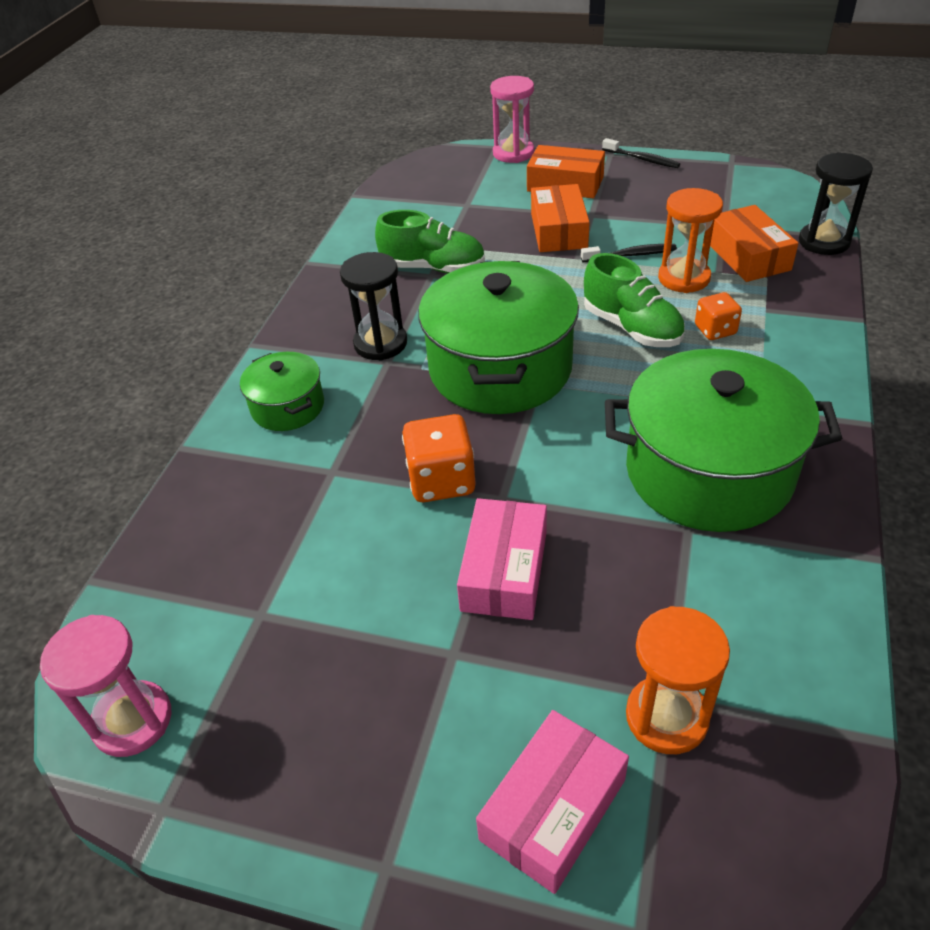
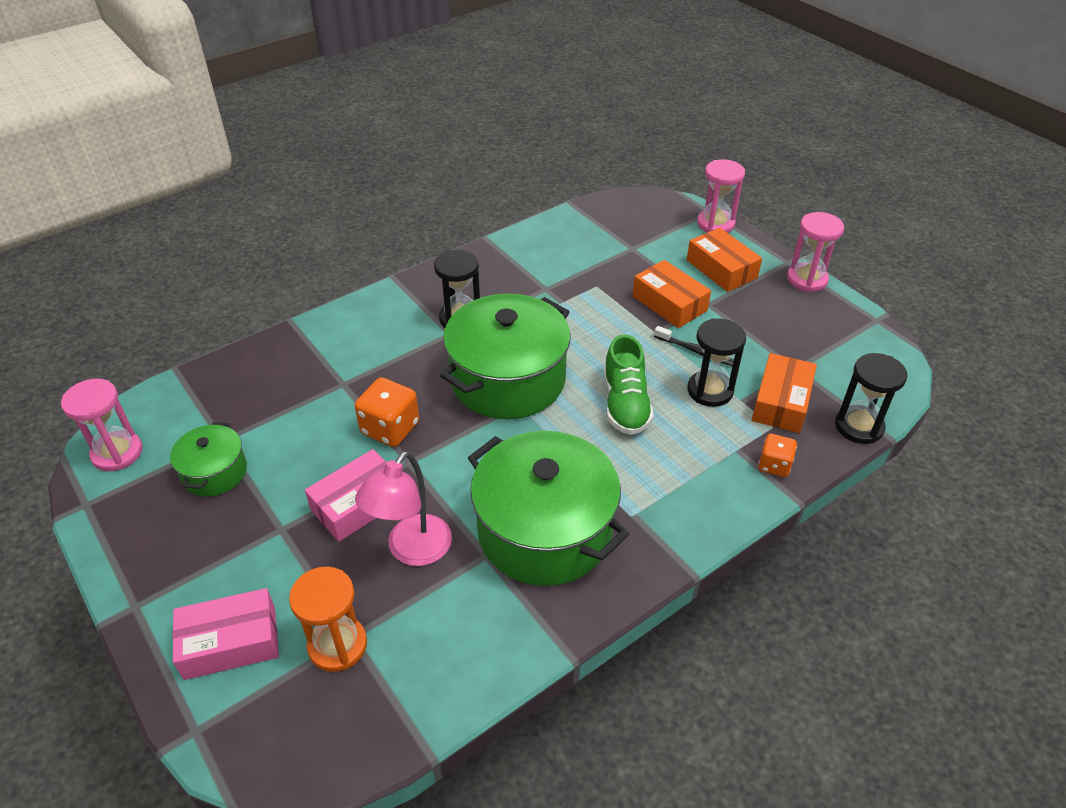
camera: 35 degrees right, 0 degrees up
green pot [240,352,324,431] -> green pot moved to [170,422,247,496]
green shoe [375,210,485,273] -> none
orange box [531,184,590,252] -> orange box turned 75 degrees counterclockwise [633,260,711,328]
black toothbrush [602,138,680,168] -> pink hourglass [787,212,844,292]
orange hourglass [658,188,723,293] -> black hourglass [688,318,746,407]
orange dice [695,292,742,340] -> orange dice moved to [758,434,797,477]
none -> pink lamp [355,451,452,566]

